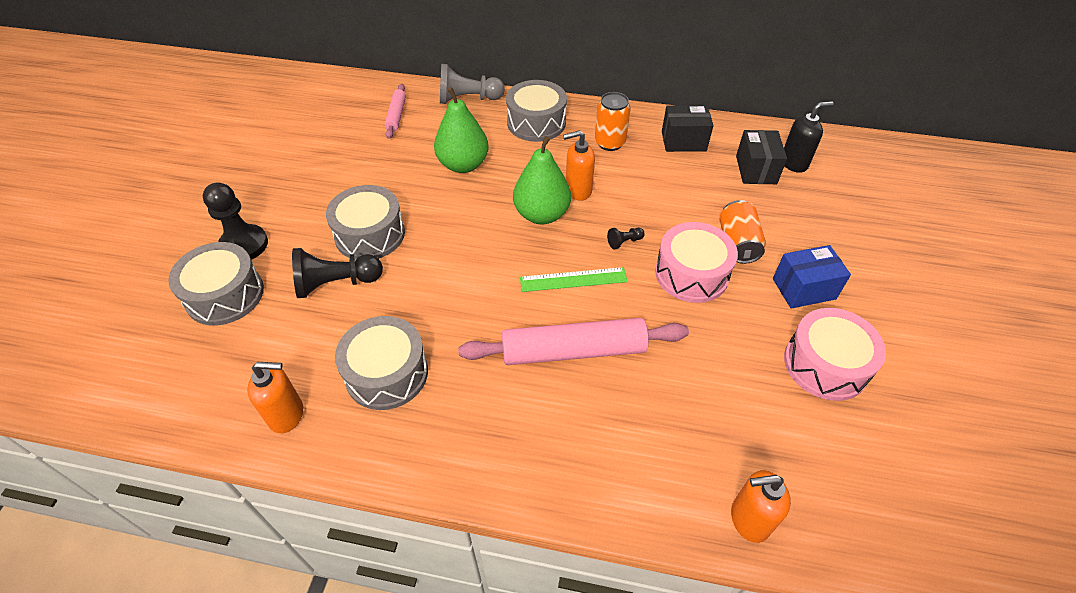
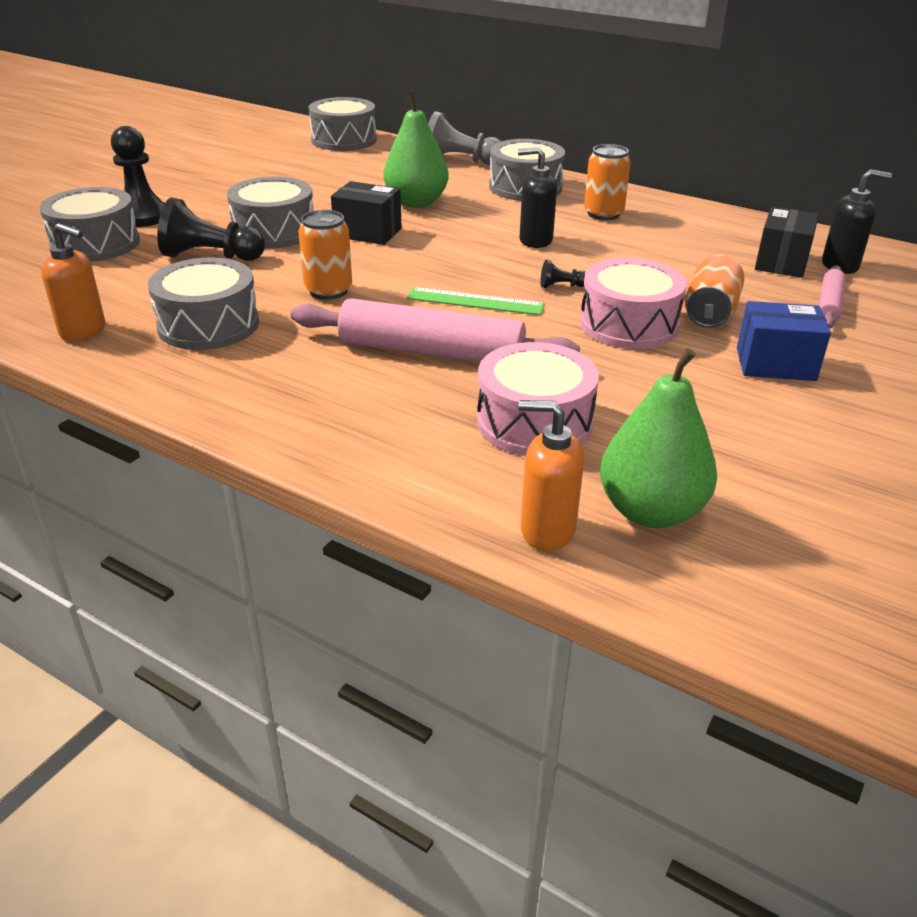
camera: 20 degrees right, 15 degrees down
pink rolling pin [385,84,406,139] -> pink rolling pin moved to [819,265,846,329]
green pear [513,136,571,225] -> green pear moved to [600,348,717,528]
orange soap dispenser [563,130,595,201] -> black soap dispenser [518,147,557,248]
black box [662,105,714,152] -> black box moved to [331,181,402,245]
pink drum [784,308,886,401] -> pink drum moved to [477,342,599,456]
none -> orange can [298,210,352,300]
none -> grey drum [309,97,377,151]

